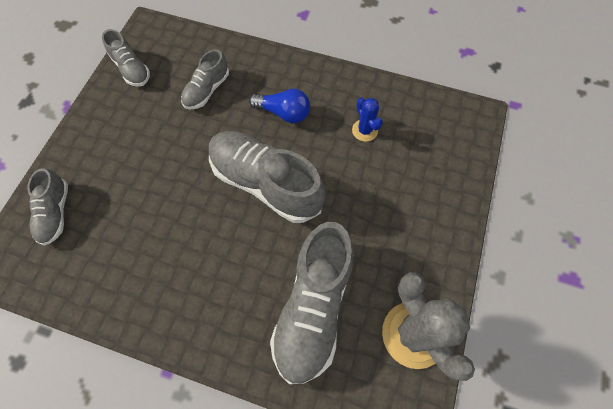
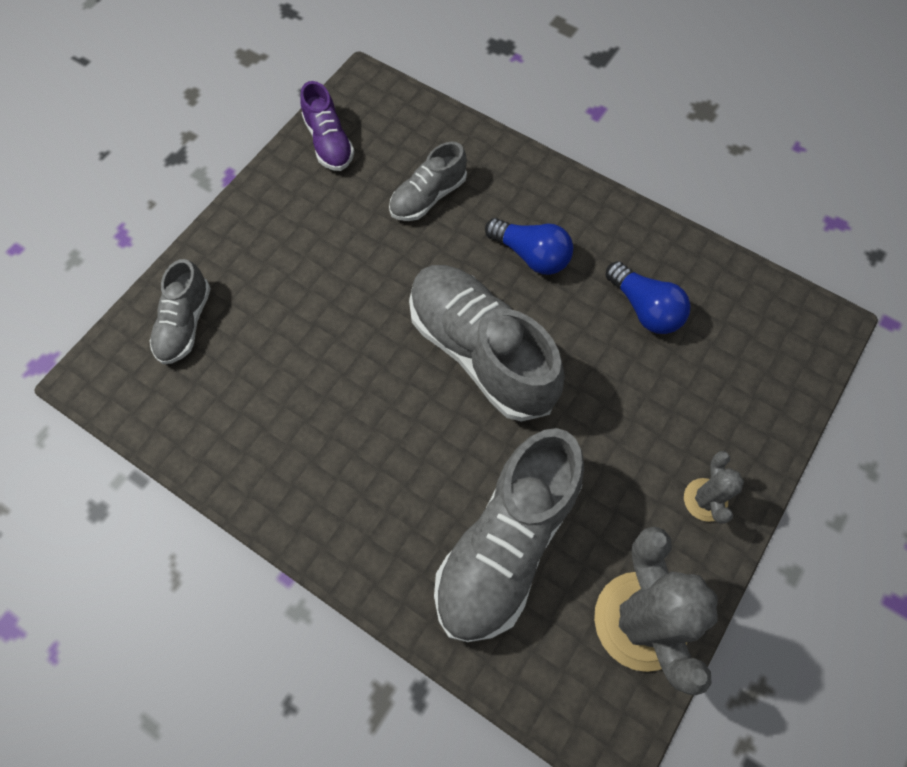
camera: 15 degrees right, 0 degrees up
grey shoe [102,29,150,87] -> purple shoe [300,81,354,171]
blue cactus [352,97,383,142] -> blue light bulb [606,261,691,334]
none -> grey cactus [684,451,744,524]

